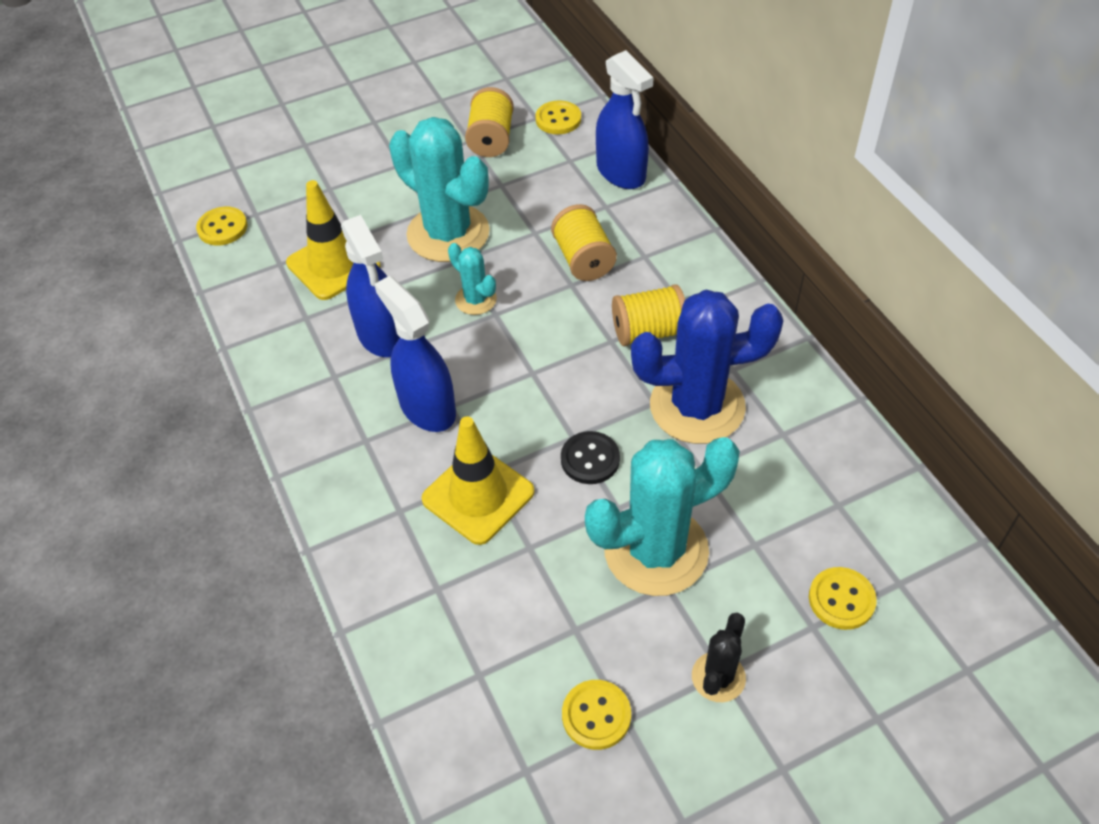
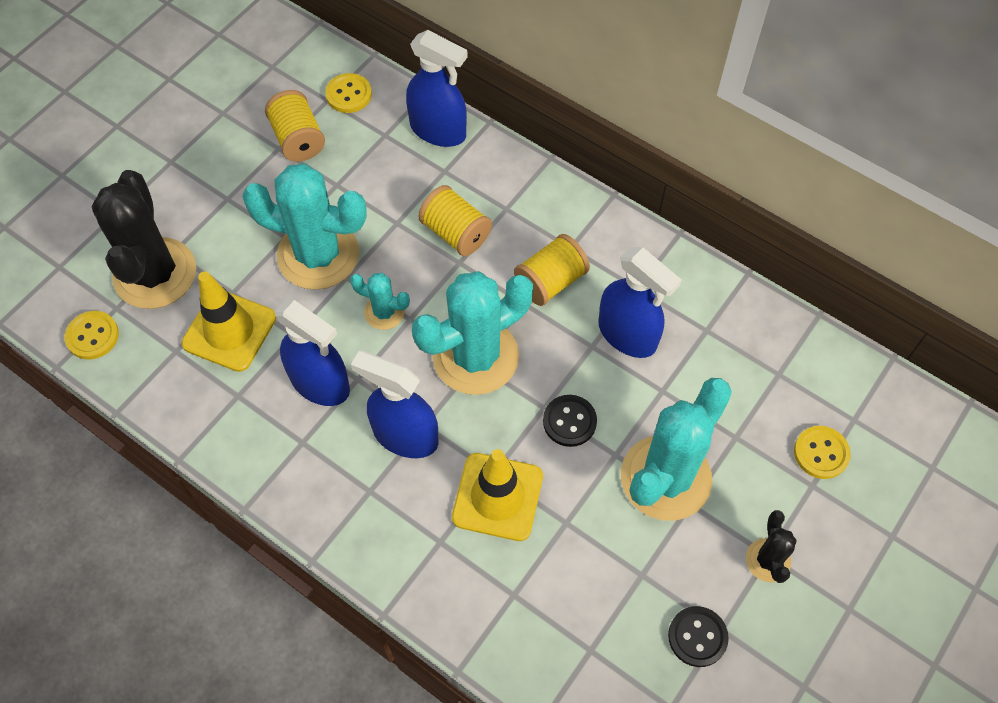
camera: 30 degrees left, 10 degrees up
yellow button [562,680,631,750] -> black button [668,606,729,667]
blue cactus [631,290,783,444] -> blue spray bottle [599,247,682,358]
none -> black cactus [92,170,196,309]
none -> turquoise cactus [412,271,533,395]

